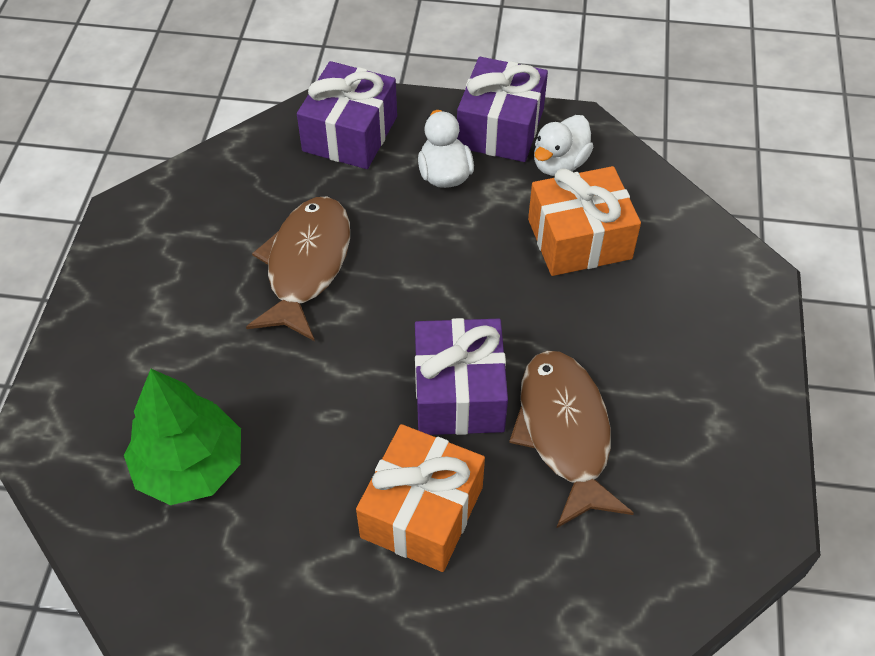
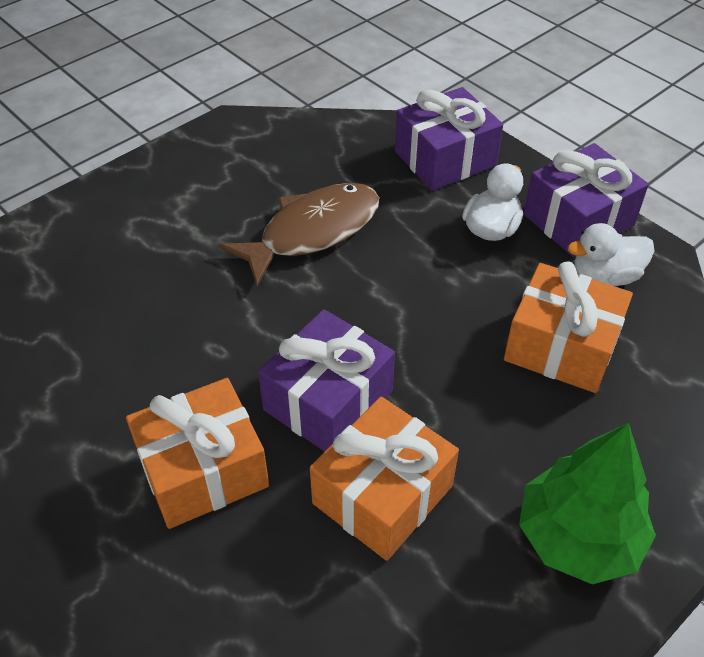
camera: 40 degrees right, 5 degrees down
green tree [124,369,241,505] -> green tree moved to [519,423,656,584]
brown fish [509,351,634,528] -> orange gift [310,396,459,561]

